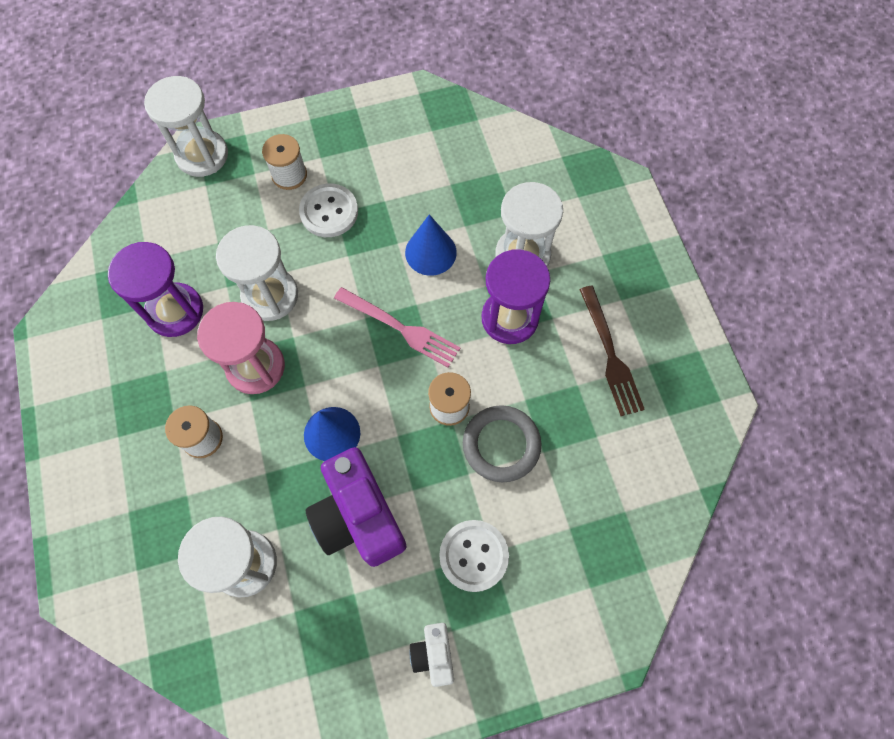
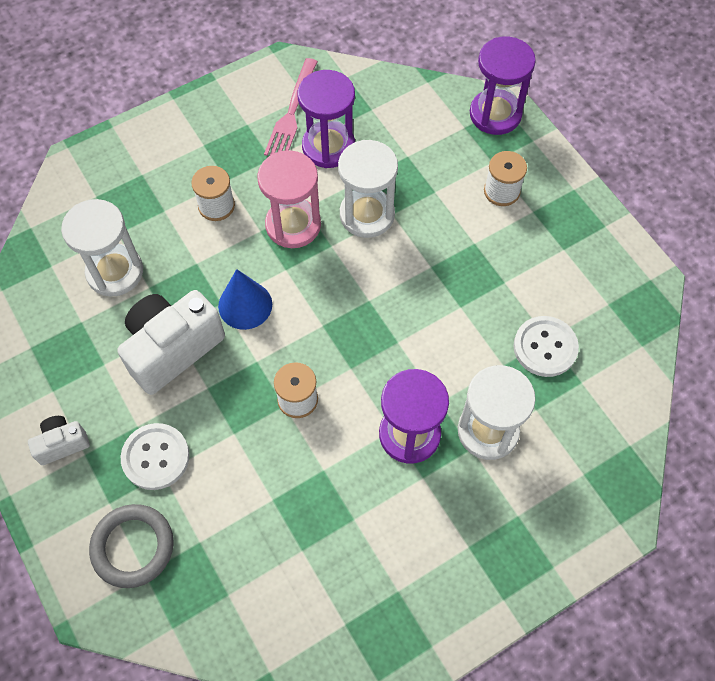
camera: 75 degrees right, 5 degrees down
white hourglass [144,76,228,177] -> purple hourglass [470,37,536,135]
white button [299,183,358,237] -> white button moved to [513,316,579,377]
purple camera [306,447,407,567] -> white camera [117,290,225,395]
pink fork [334,287,461,368] -> pink fork moved to [264,58,318,156]
blue cone [405,214,457,276] -> none
grey ring [463,405,541,482] -> grey ring moved to [89,504,174,588]
brown fork [579,286,645,416] -> none

